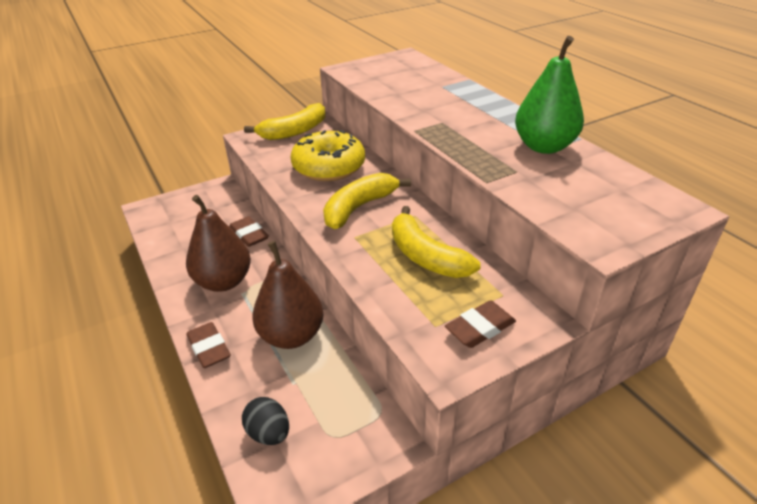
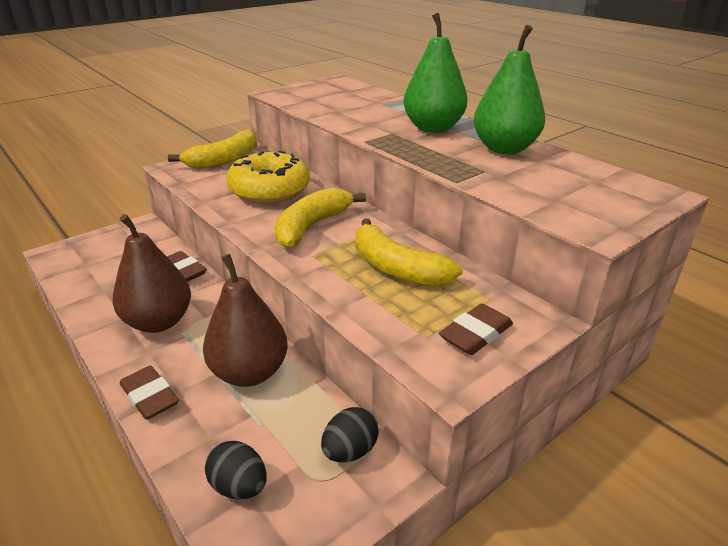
camera: 10 degrees left, 5 degrees down
none -> black egg [321,407,379,462]
none -> green pear [403,13,467,133]

